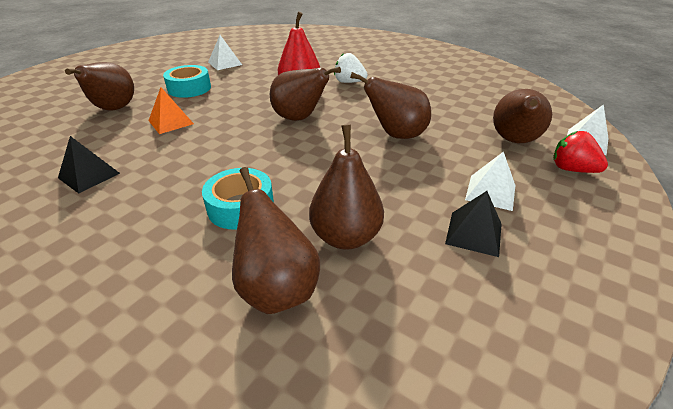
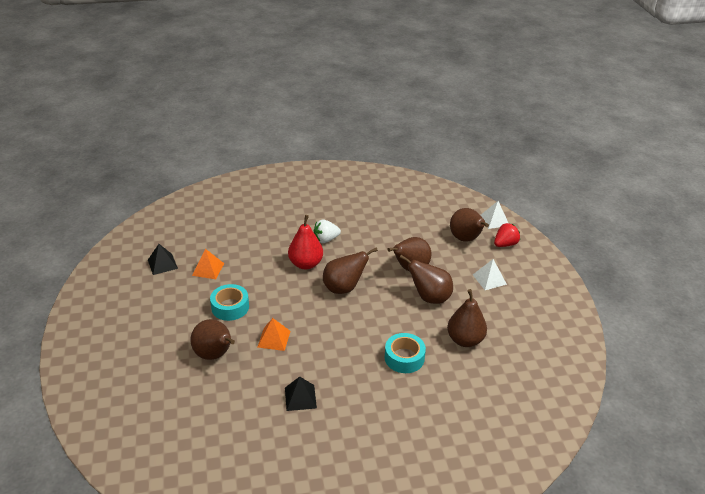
camera: 45 degrees left, 0 degrees up
white pyramid [208,35,242,70] -> orange pyramid [192,249,224,279]
brown pear [232,167,320,314] -> brown pear moved to [400,255,453,304]
black pyramid [445,191,502,257] -> black pyramid moved to [148,244,178,275]
red strawberry [553,131,608,173] -> red strawberry turned 150 degrees clockwise [494,223,520,247]

